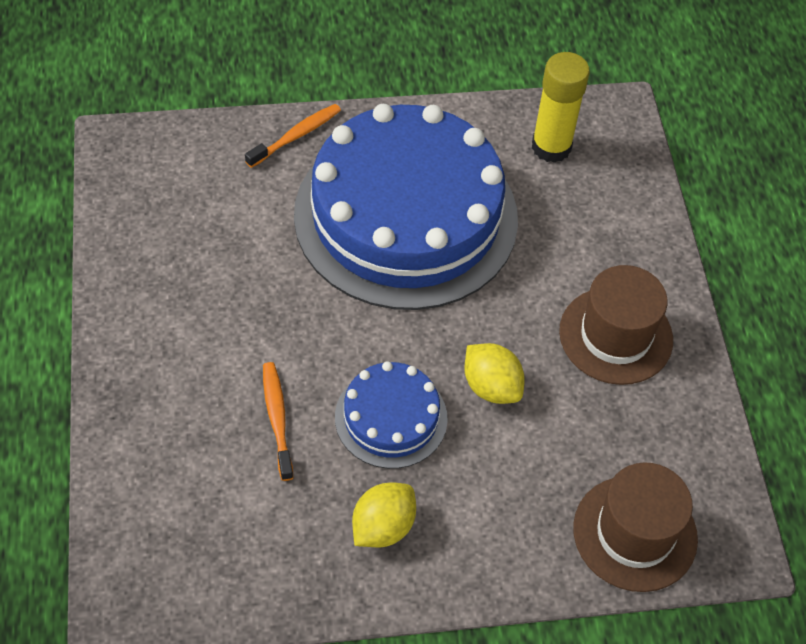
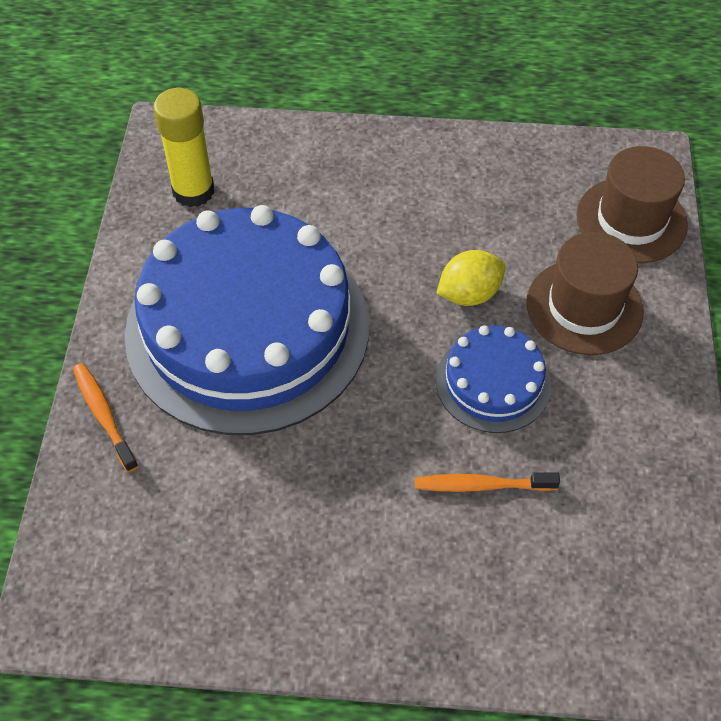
camera: 75 degrees left, 0 degrees up
yellow lemon [352,483,416,547] -> none
brown hat [559,265,673,385] -> brown hat moved to [526,232,644,355]

